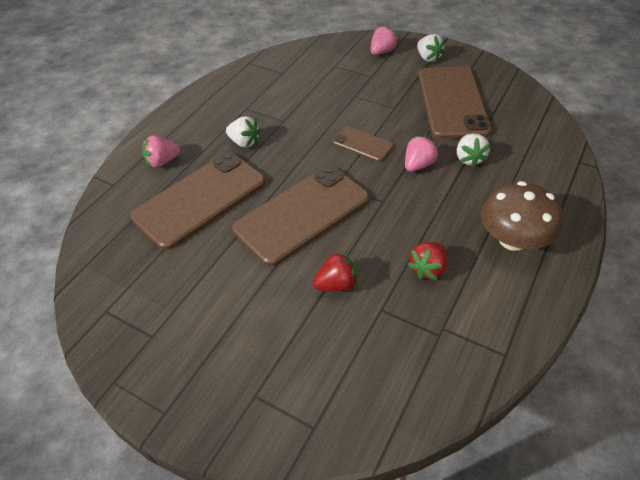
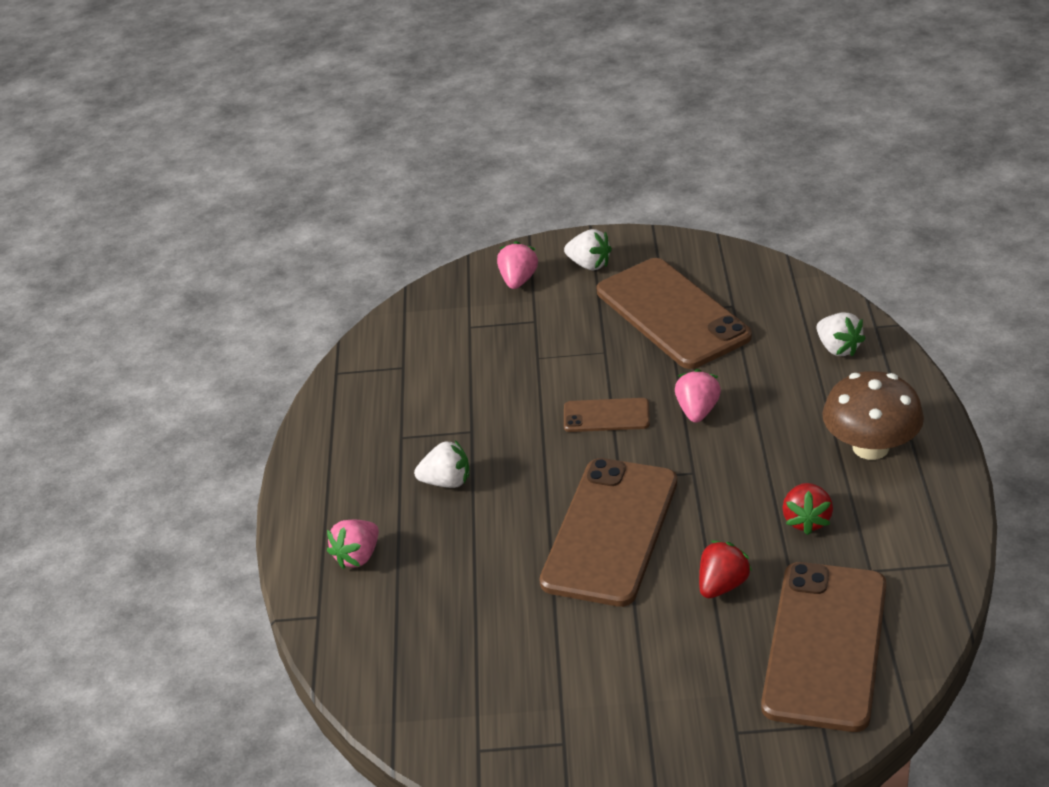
camera: 30 degrees left, 10 degrees down
brown phone [130,152,266,250] -> brown phone moved to [761,562,886,732]
white strawberry [457,134,490,167] -> white strawberry moved to [817,313,866,357]

